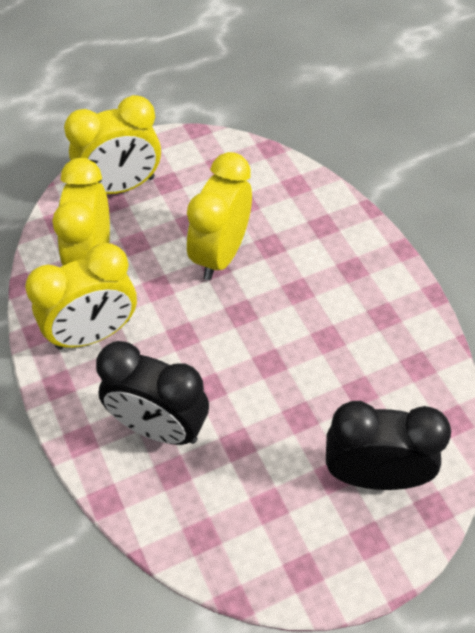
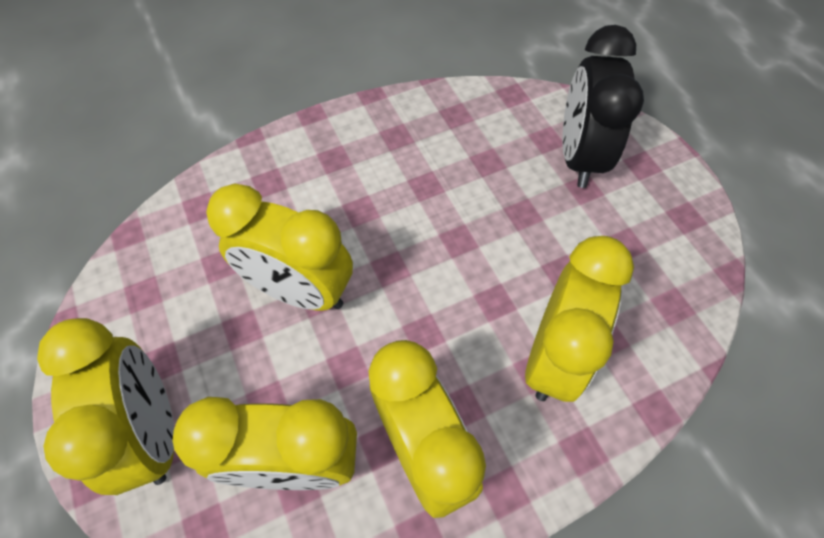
camera: 90 degrees left, 5 degrees up
black clock [96,341,209,445] -> yellow clock [525,236,634,402]

